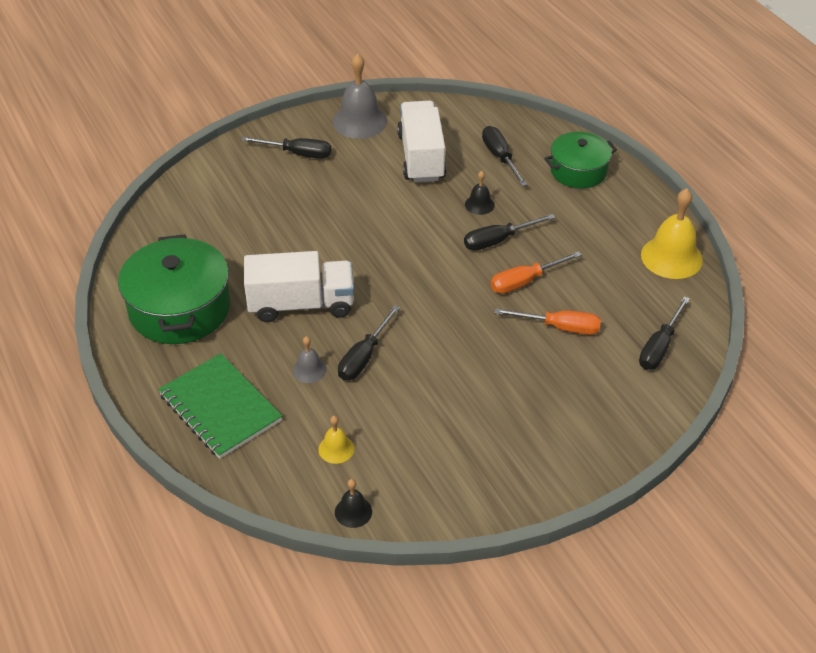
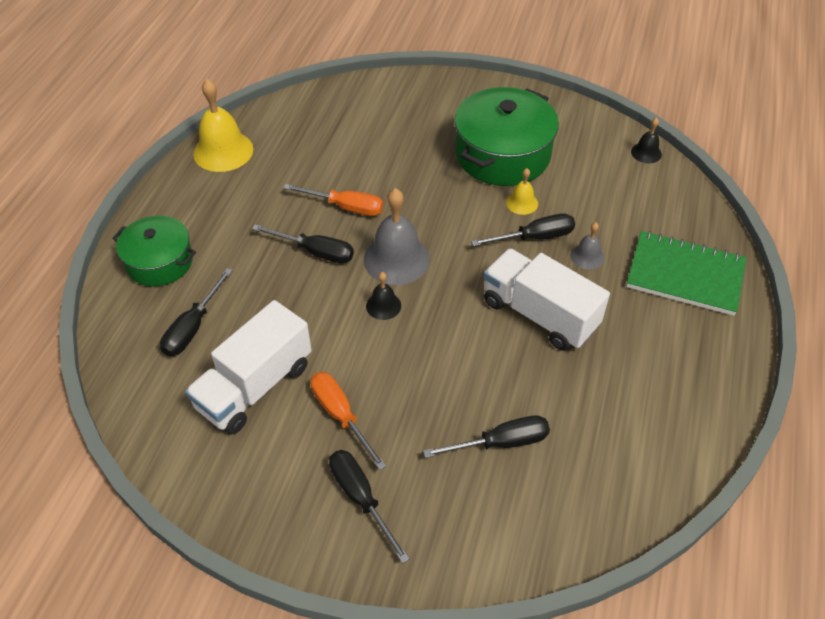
camera: 135 degrees left, 5 degrees up
green pot [118,235,230,344] -> green pot moved to [454,87,559,186]
green notebook [158,353,282,459] -> green notebook turned 75 degrees counterclockwise [626,231,746,316]
yellow bell [318,416,354,464] -> yellow bell moved to [506,168,538,215]
grey bell [333,54,387,139] -> grey bell moved to [364,188,430,285]
black bell [465,171,495,215] -> black bell moved to [366,272,401,320]
orange screwdriver [494,308,601,335] -> orange screwdriver moved to [310,372,386,470]
black screwdriver [639,297,690,370] -> black screwdriver moved to [423,415,550,458]

